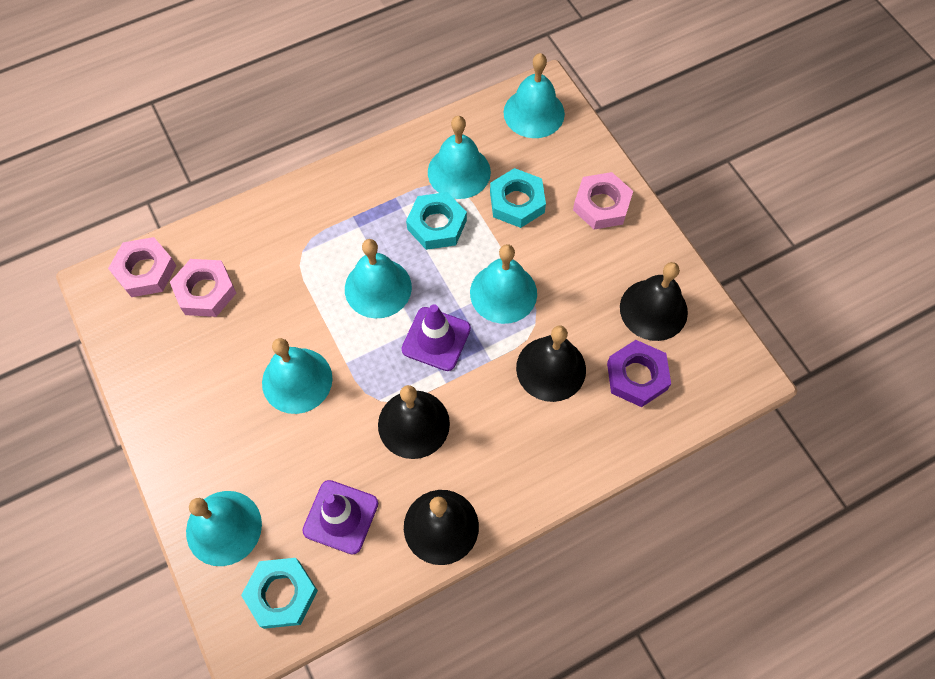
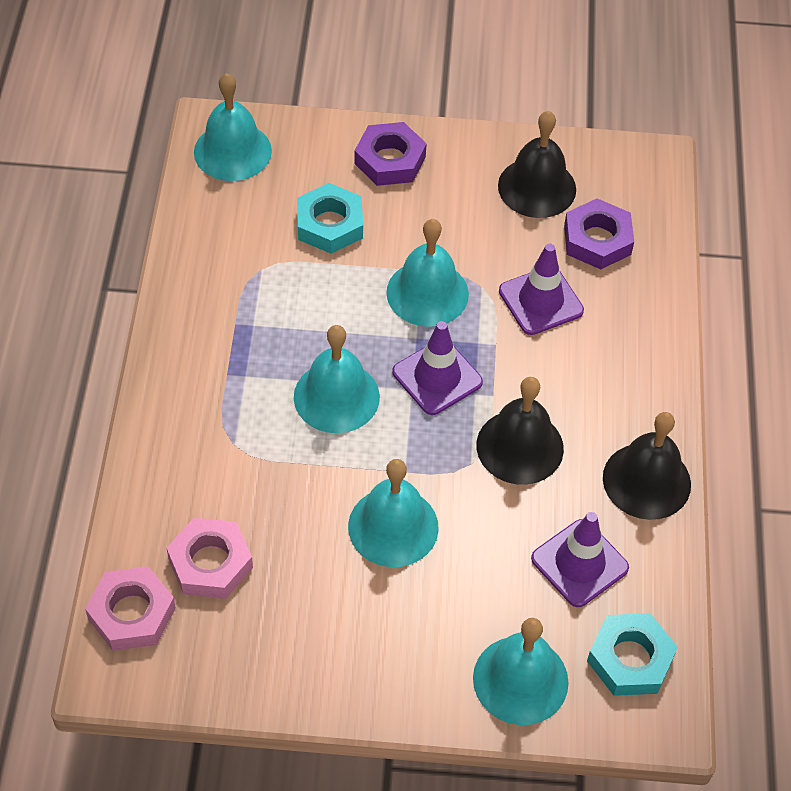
camera: 60 degrees left, 10 degrees down
turquoise nut [406,192,467,250] -> none
turquoise bell [428,116,491,199] -> none
black bell [516,326,586,402] -> purple traffic cone [499,244,584,335]
pink nut [573,172,633,230] -> purple nut [354,122,427,186]

